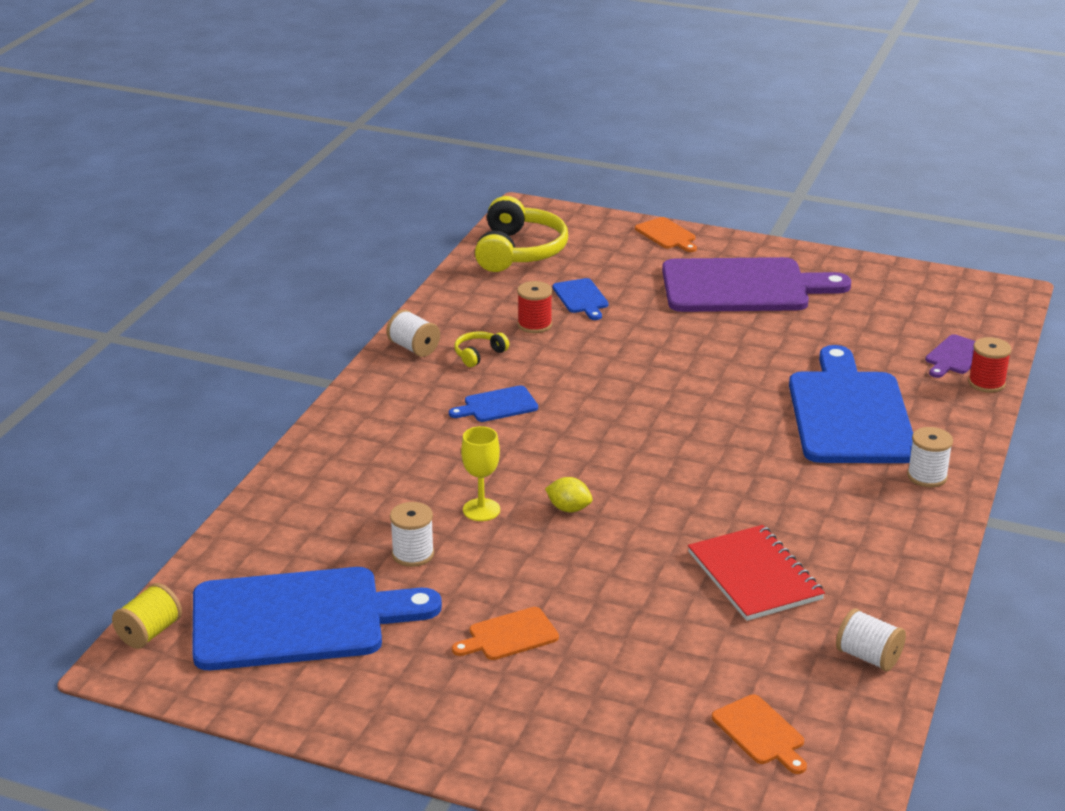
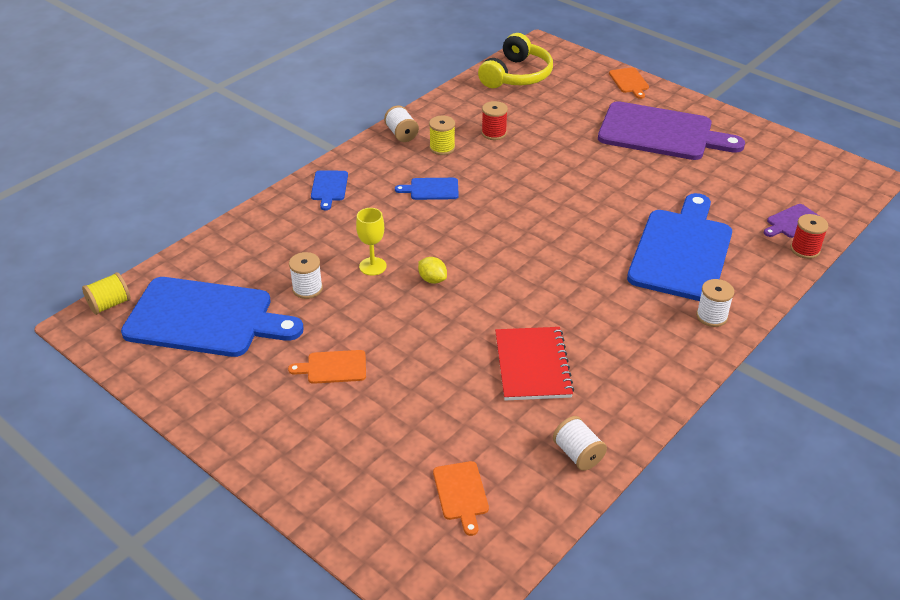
camera: 20 degrees right, 10 degrees up
yellow headphones [454,331,509,367] -> yellow spool [429,116,455,155]
blue cutting board [553,278,608,320] -> blue cutting board moved to [311,170,348,210]

